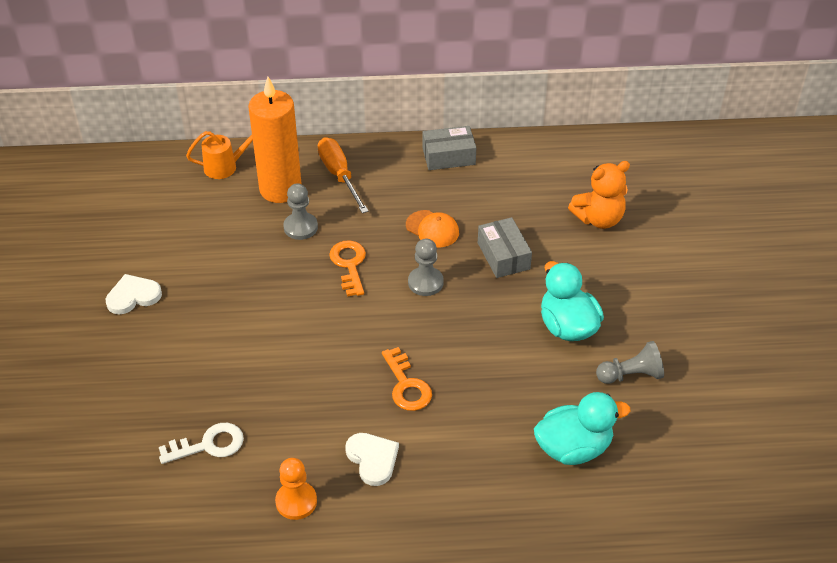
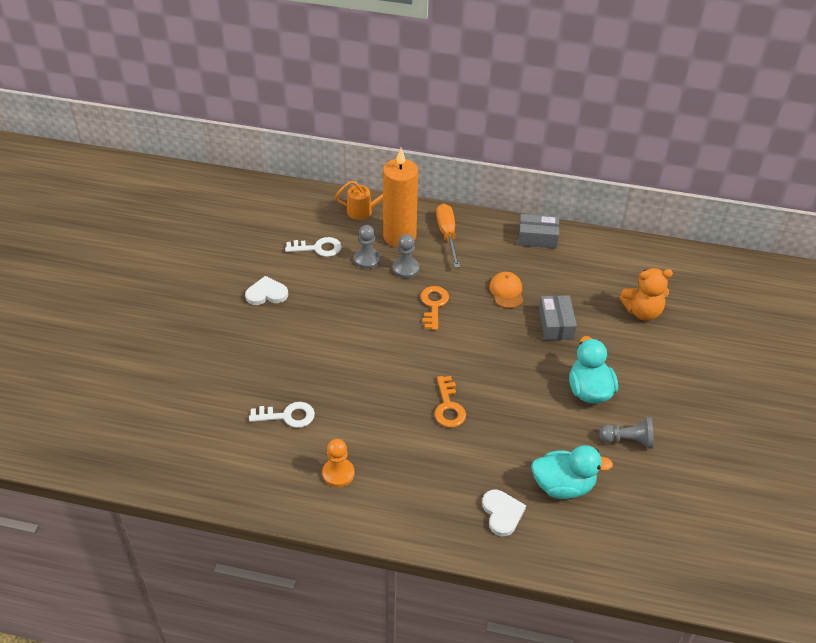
camera: 15 degrees right, 0 degrees up
white heart [345,433,399,486] -> white heart moved to [482,490,526,536]
orange cap [406,210,459,247] -> orange cap turned 150 degrees counterclockwise [489,272,523,308]
grey pawn [408,238,444,296] -> grey pawn moved to [354,225,380,269]
none -> white key [285,237,342,257]

